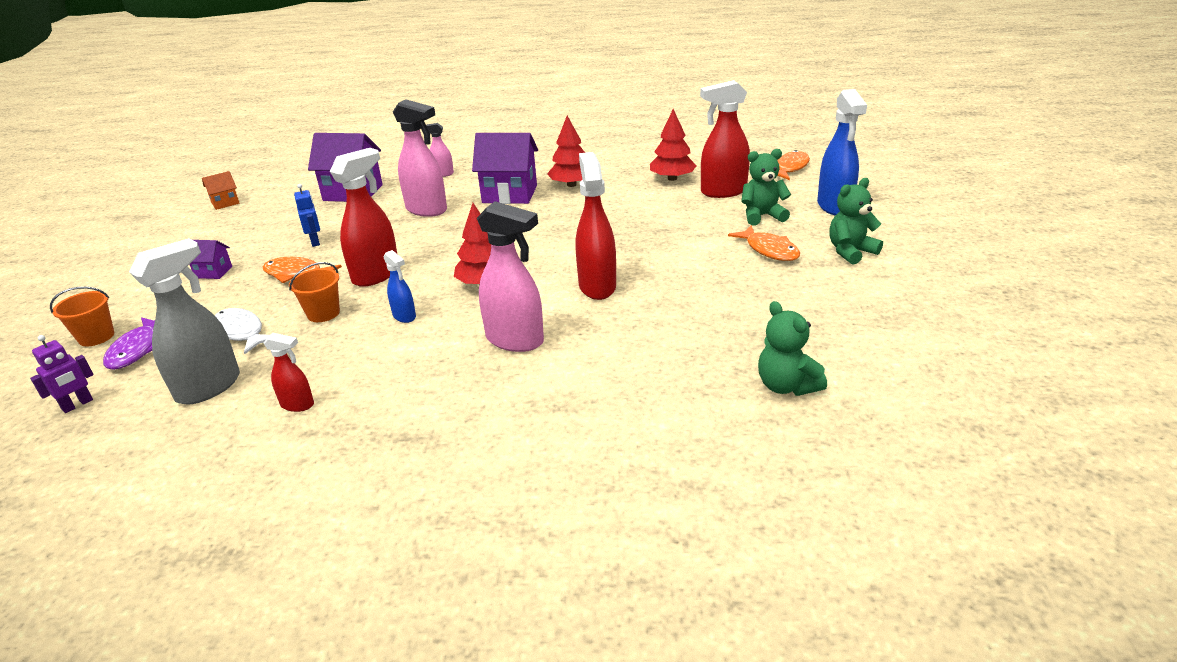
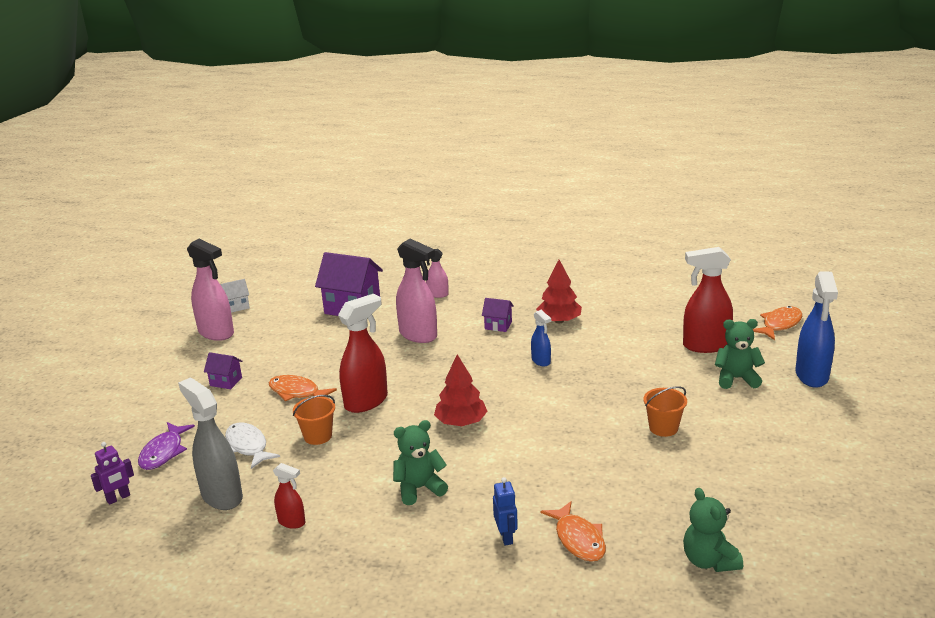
camera: 10 degrees right, 5 degrees down
orange bucket [50,287,114,346] -> orange bucket moved to [644,386,687,437]
grey spray bottle [129,238,240,405] -> grey spray bottle turned 90 degrees counterclockwise [178,378,243,510]
orange house [202,171,239,210] -> white house [220,279,250,313]
blue robot [294,184,320,247] -> blue robot moved to [493,477,518,545]
blue spray bottle [384,250,416,323] -> blue spray bottle moved to [531,310,551,366]
purple house [472,133,538,204] -> purple house [482,298,514,332], size x0.50
pink spray bottle [477,201,544,352] -> pink spray bottle moved to [187,239,234,341]
red spray bottle [576,152,616,300] -> none
red tree [650,109,697,181] -> none
orange fish [728,225,800,261] -> orange fish moved to [541,501,606,562]
green teddy bear [830,178,883,264] -> green teddy bear moved to [393,420,448,505]

